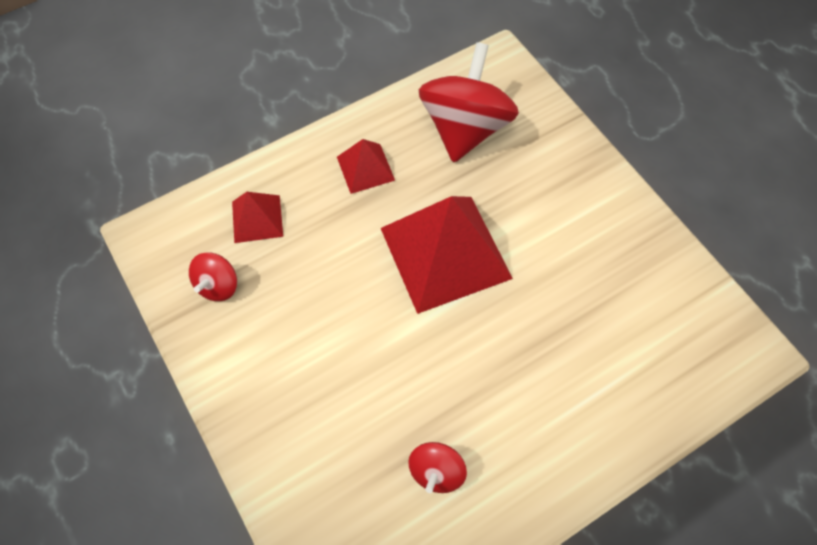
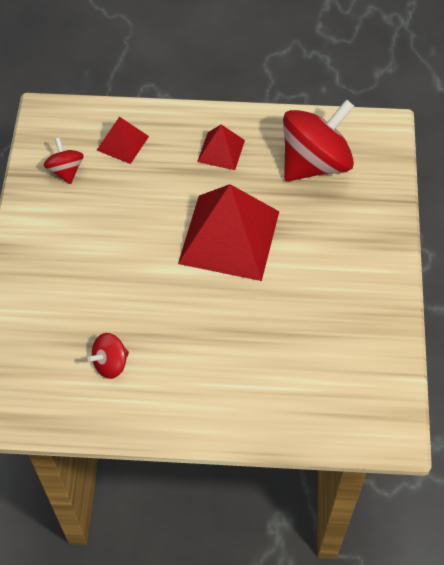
camera: 35 degrees right, 5 degrees down
red spinning top [189,253,237,301] -> red spinning top turned 105 degrees clockwise [43,137,84,184]

